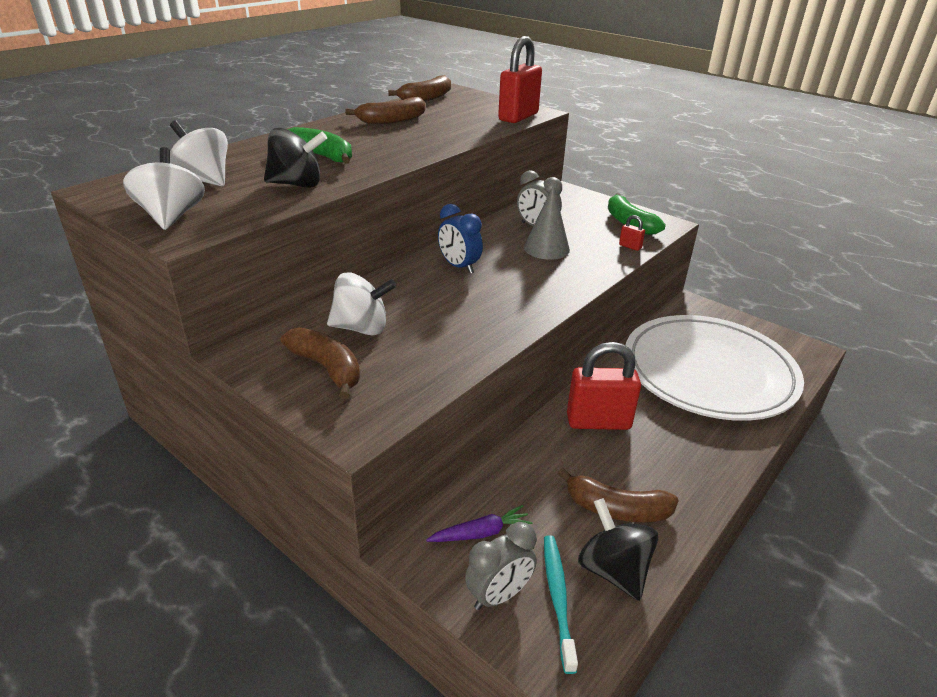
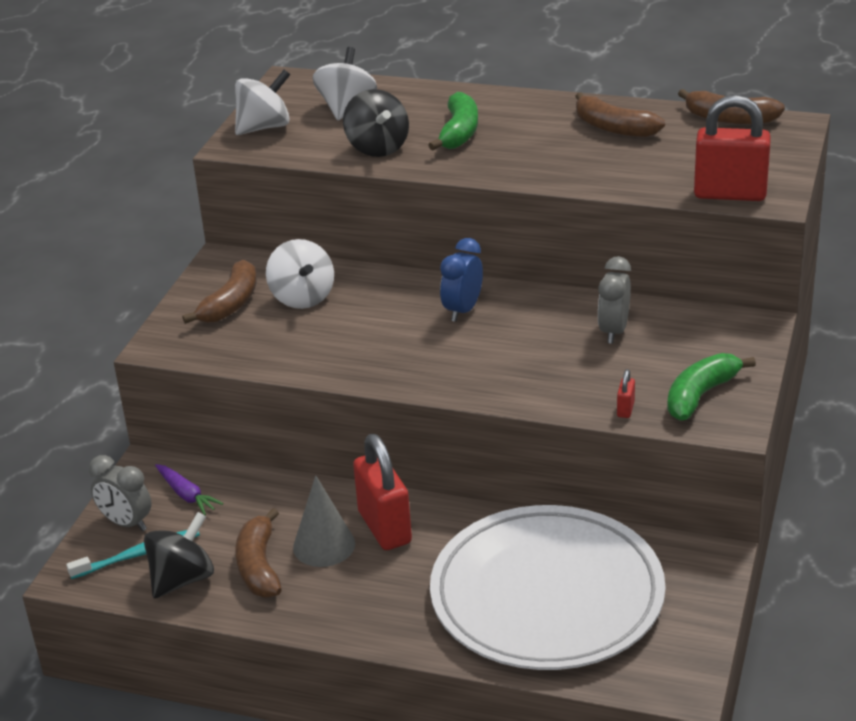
camera: 70 degrees right, 0 degrees up
grey cone [524,185,570,260] -> grey cone moved to [293,475,355,567]

